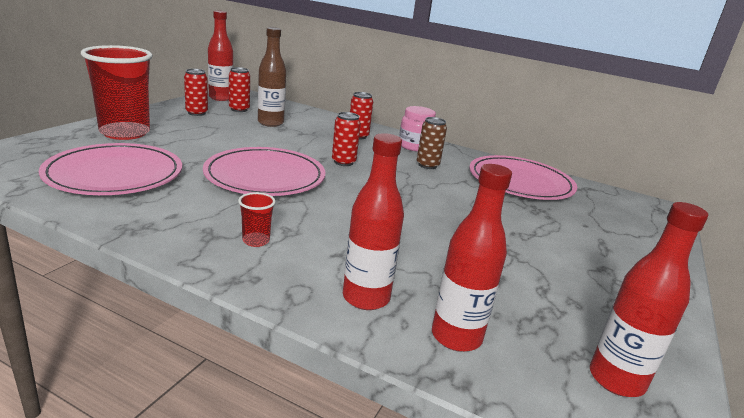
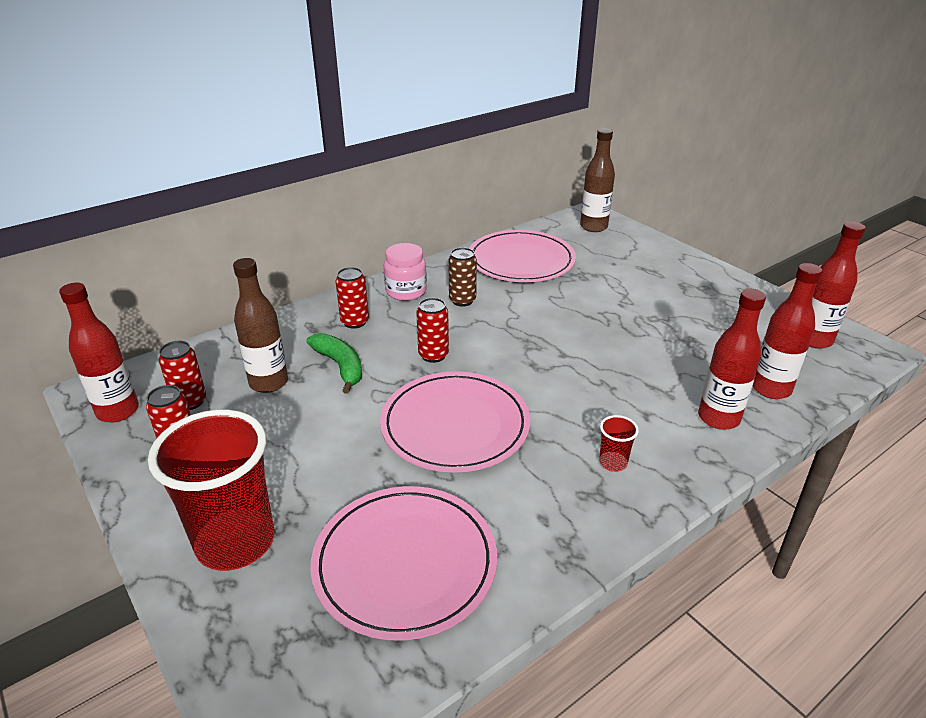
camera: 60 degrees left, 10 degrees up
none -> green banana [306,333,362,394]
none -> brown bottle [580,128,615,232]

